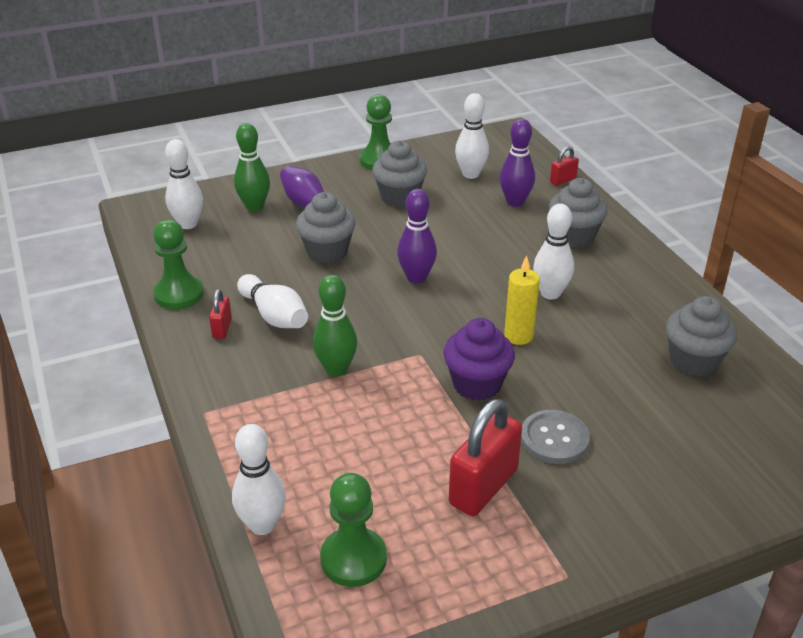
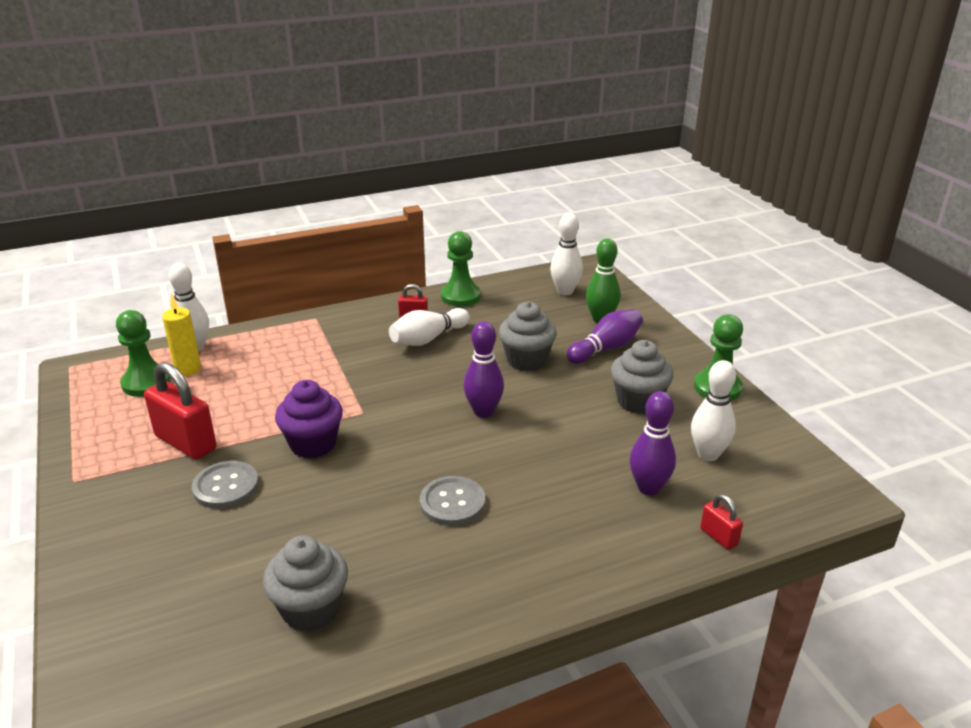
camera: 90 degrees right, 5 degrees down
green bowling pin [313,275,357,376] -> none
yellow candle [504,255,540,345] -> yellow candle moved to [162,294,201,376]
white bowling pin [533,204,574,300] -> grey button [420,476,485,526]
grey cupcake [549,178,607,248] -> none

